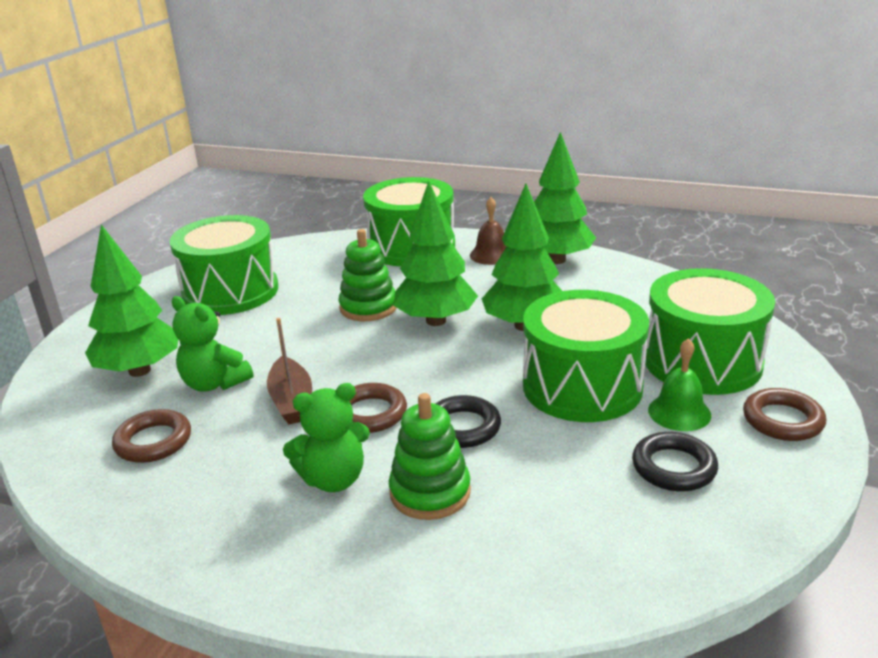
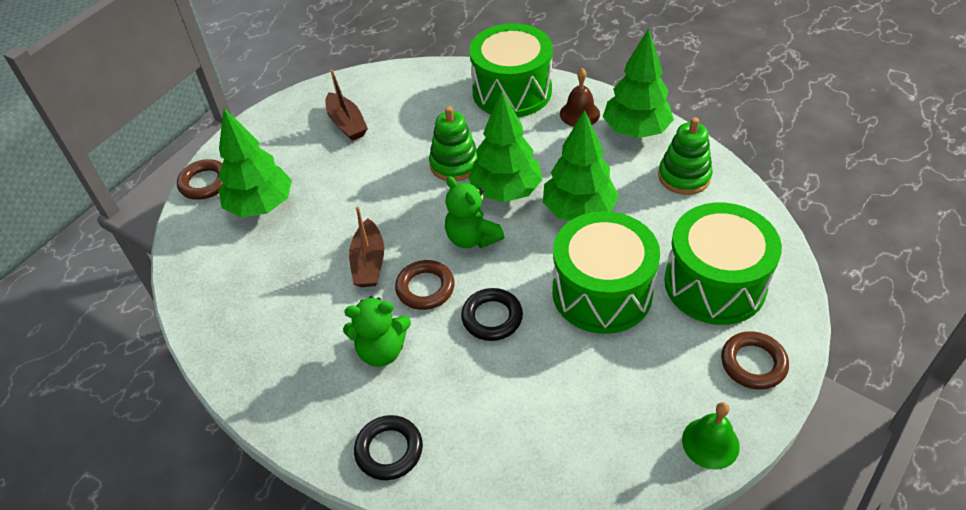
camera: 15 degrees right, 20 degrees up
brown ring [112,409,191,463] -> brown ring moved to [177,159,223,200]
green drum [170,215,279,315] -> brown boat [325,70,368,141]
green teddy bear [172,296,253,392] -> green teddy bear moved to [445,176,504,248]
green stacking toy [389,393,471,520] -> green stacking toy moved to [658,117,713,195]
black ring [632,432,718,491] -> black ring moved to [354,415,423,480]
green bell [648,338,711,431] -> green bell moved to [682,402,740,470]

